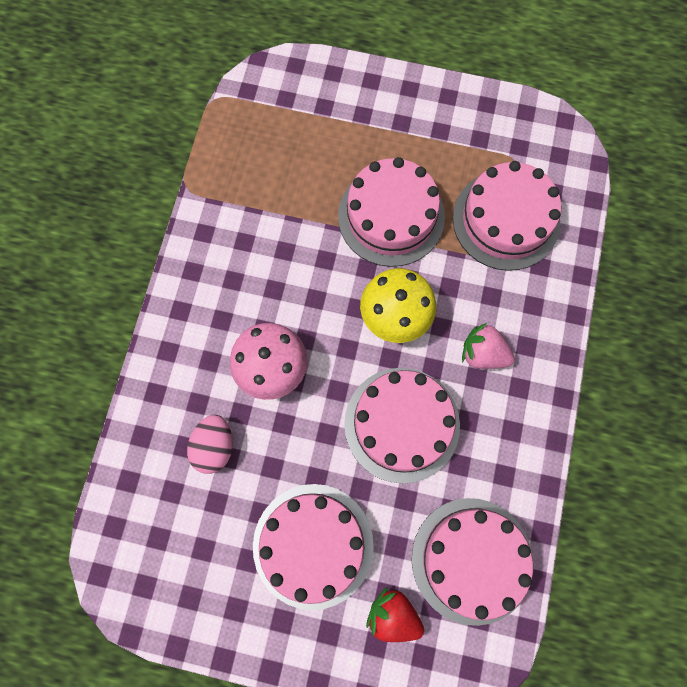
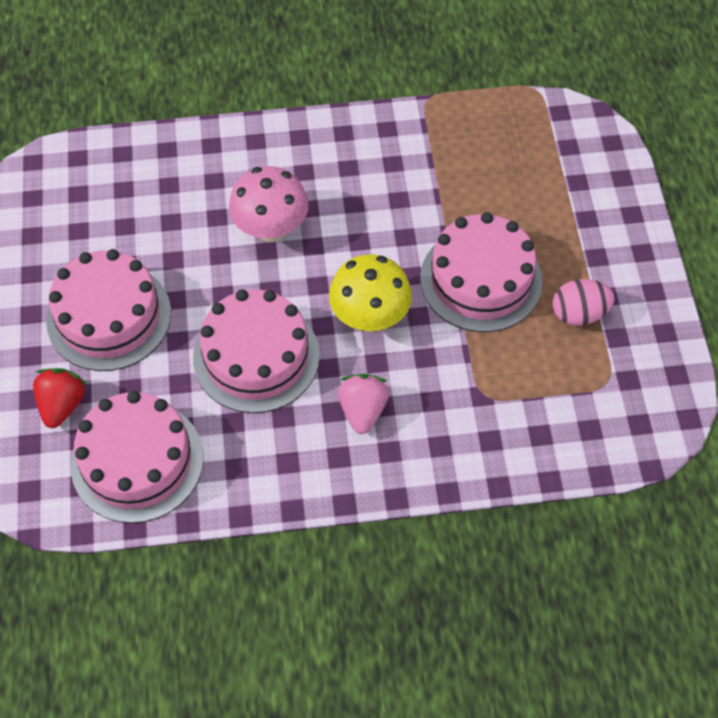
camera: 70 degrees right, 15 degrees down
pink egg [187,415,233,474] -> pink egg moved to [553,279,615,326]
pink cake [453,161,562,271] -> none

